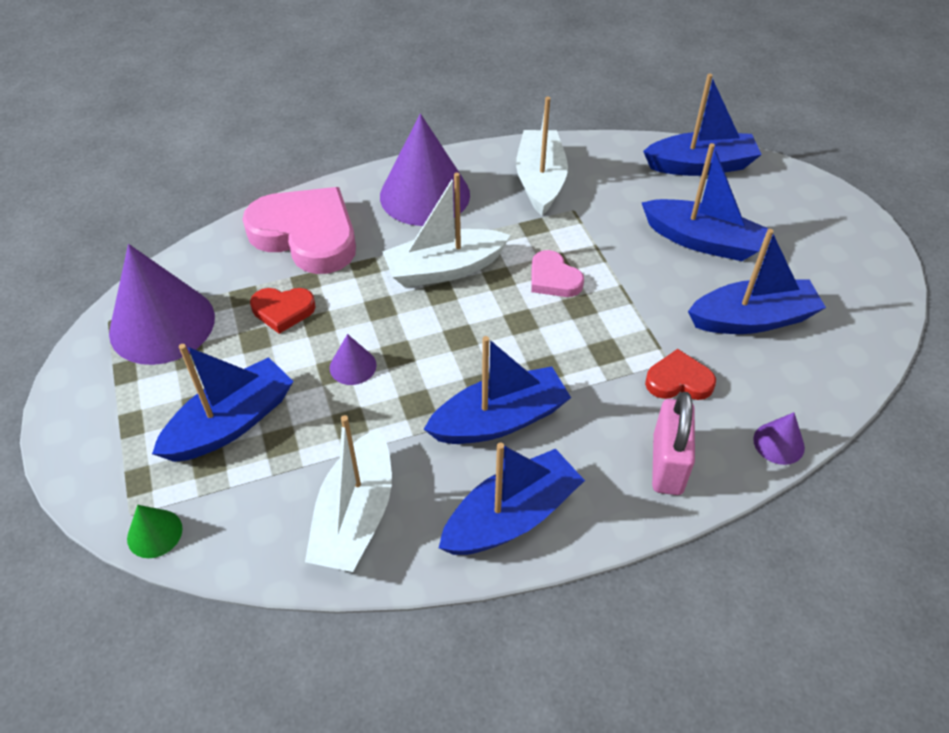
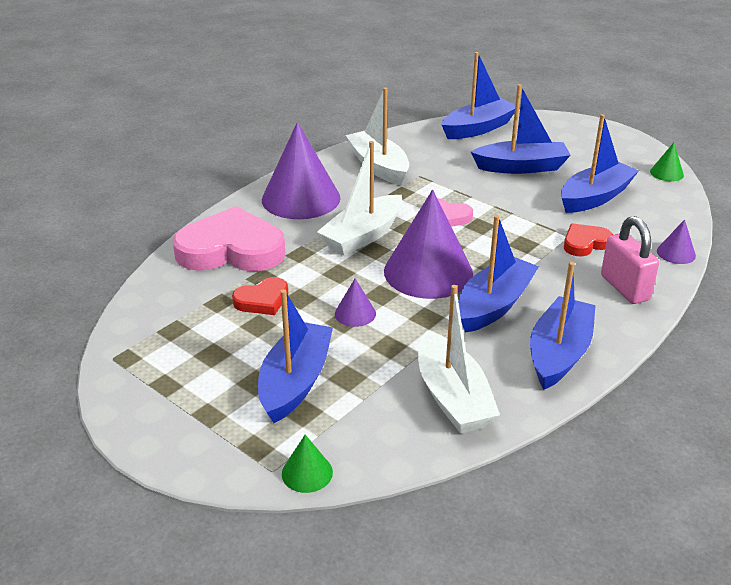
camera: 30 degrees left, 15 degrees down
purple cone [109,244,215,365] -> purple cone moved to [384,190,473,299]
none -> green cone [650,142,684,181]

